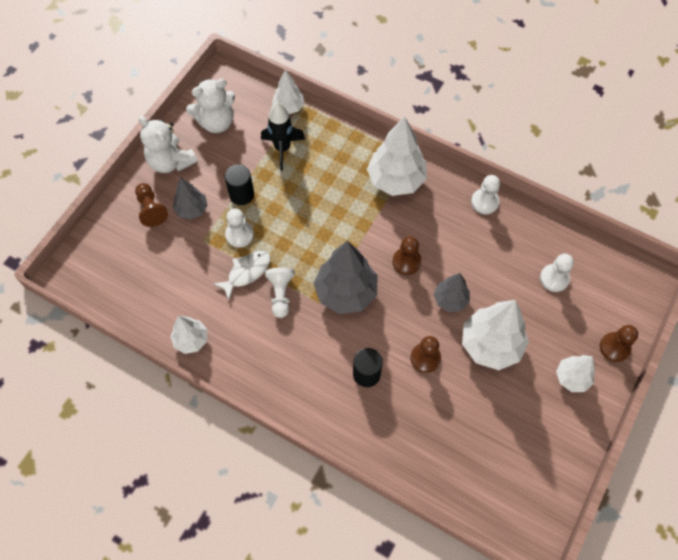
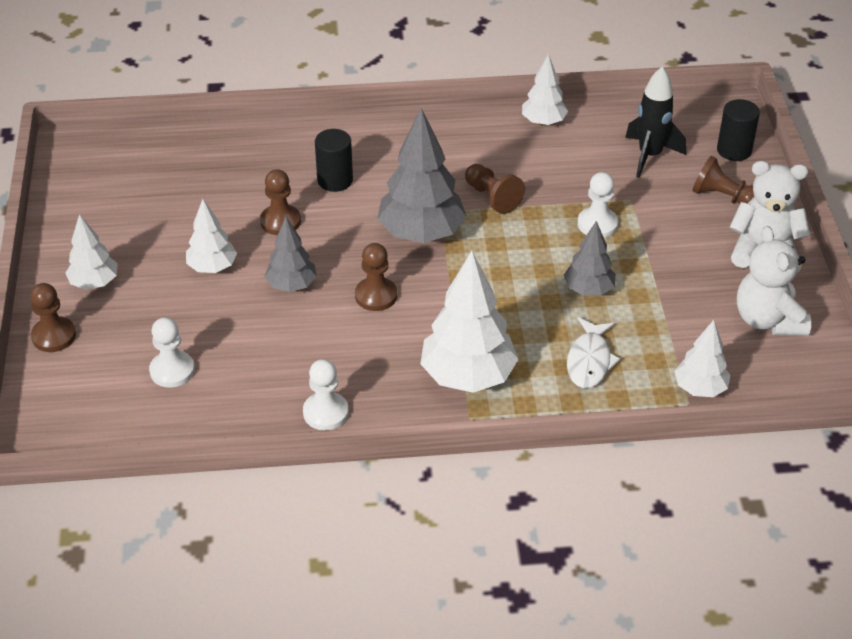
camera: 145 degrees right, 20 degrees down
grey tree [173,177,208,220] -> grey tree moved to [564,221,616,296]
white teddy bear [186,79,235,133] -> white teddy bear turned 45 degrees counterclockwise [737,226,811,336]
white fish [213,251,271,300] -> white fish moved to [567,317,621,388]
black cylinder [225,165,254,205] -> black cylinder moved to [717,99,760,161]
black rocket [261,102,305,171] -> black rocket moved to [625,67,686,178]
white pawn [265,268,295,318] -> brown pawn [465,164,525,214]
white tree [462,300,529,370] -> white tree [186,199,237,273], size x0.57

